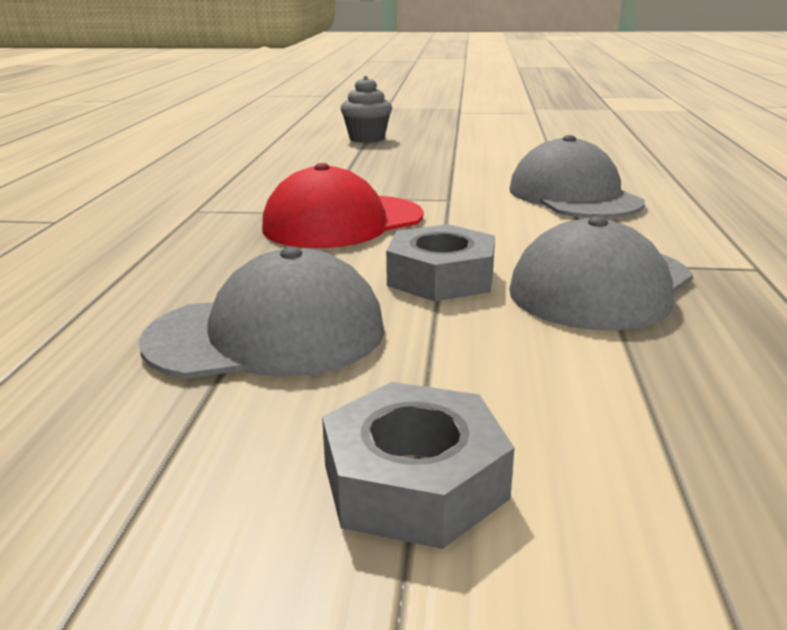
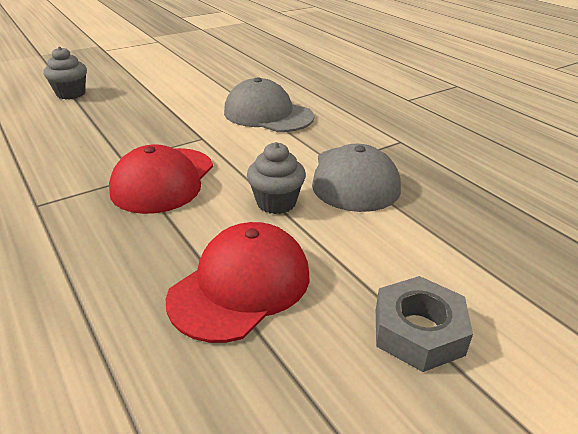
camera: 40 degrees left, 10 degrees up
grey cap [139,247,385,379] -> red cap [166,222,310,343]
grey nut [386,224,495,301] -> grey cupcake [247,142,306,214]

